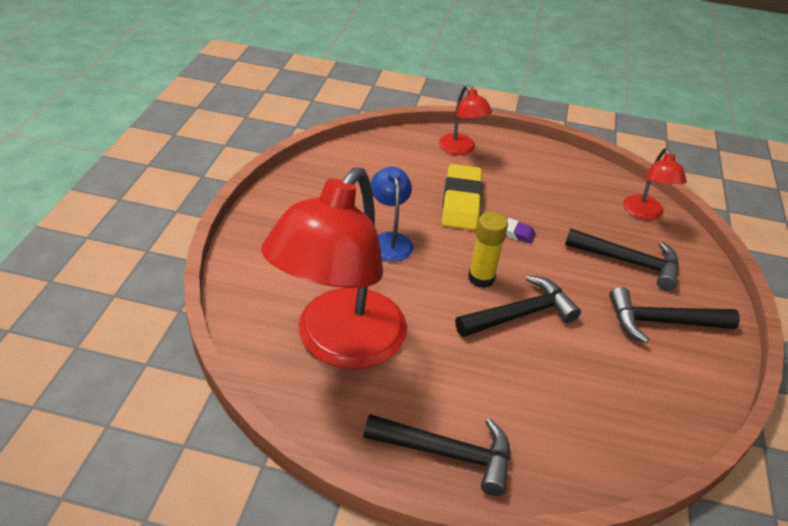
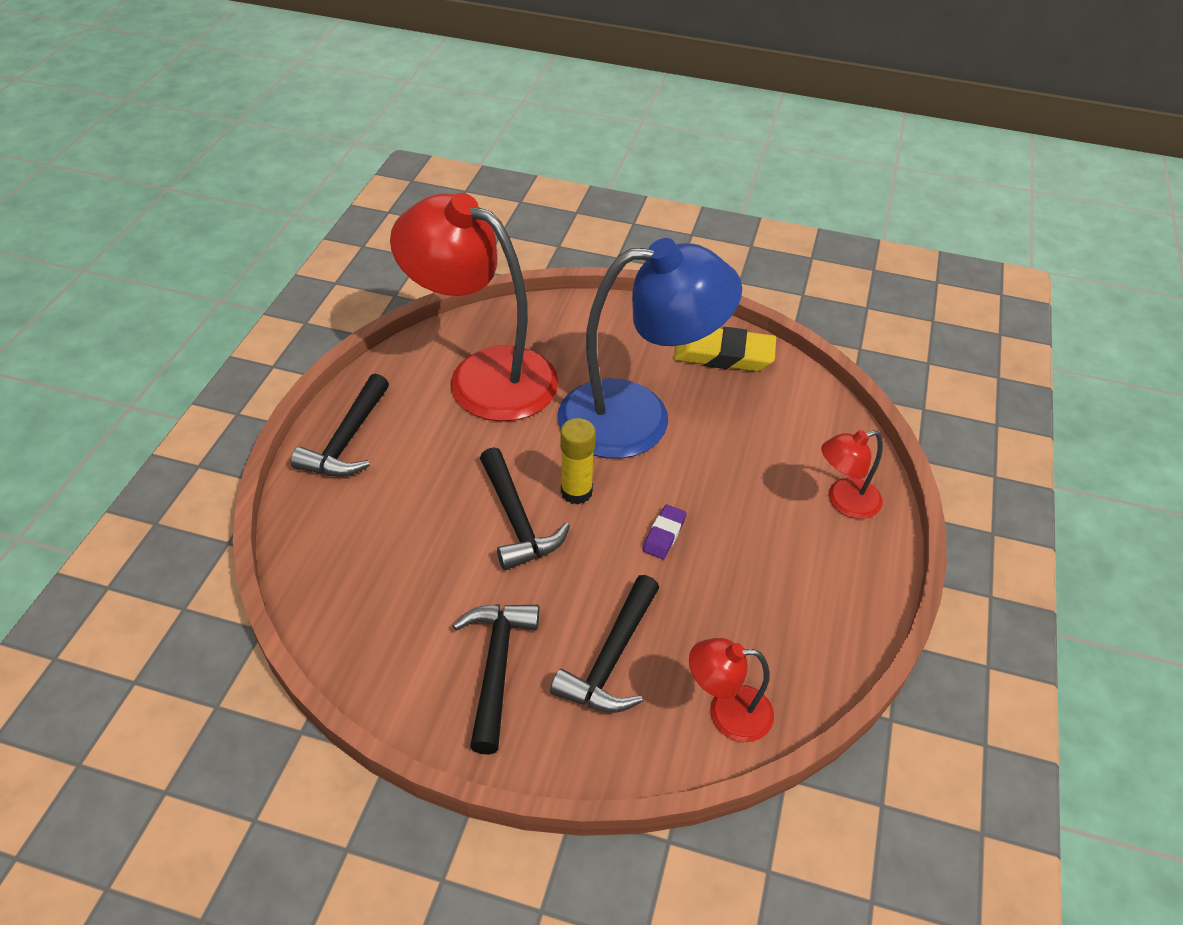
camera: 95 degrees right, 5 degrees up
blue lamp [370,167,413,262] -> blue lamp [558,238,742,459], size x2.20
yellow eraser [442,164,483,230] -> yellow eraser moved to [674,327,776,372]

